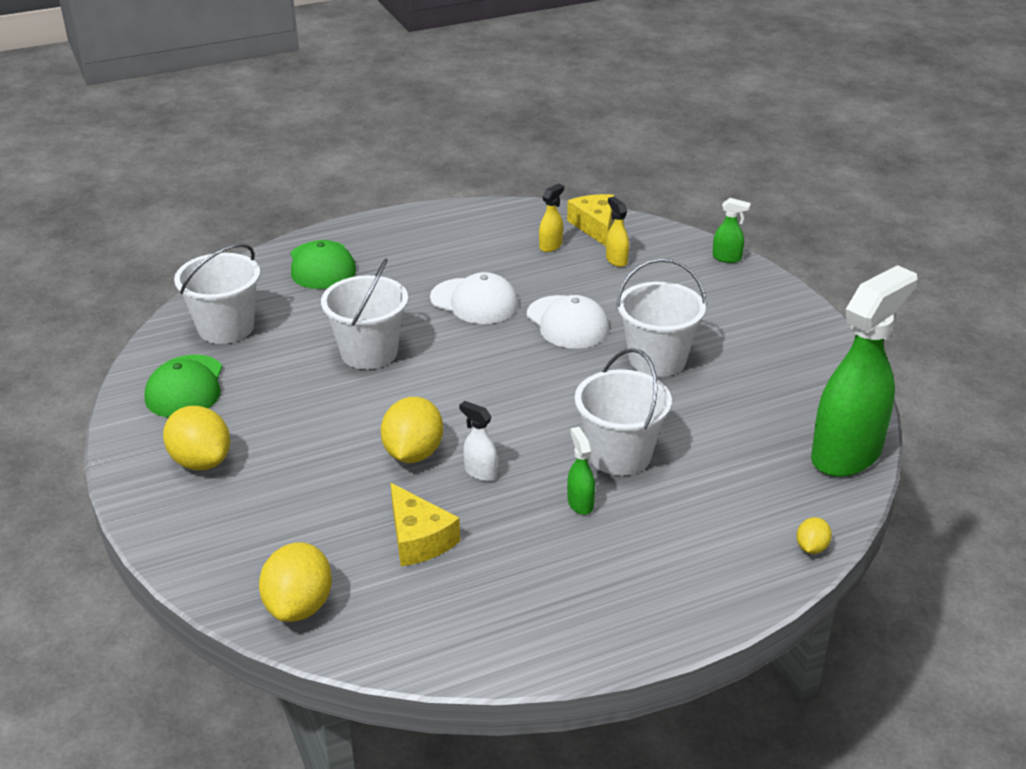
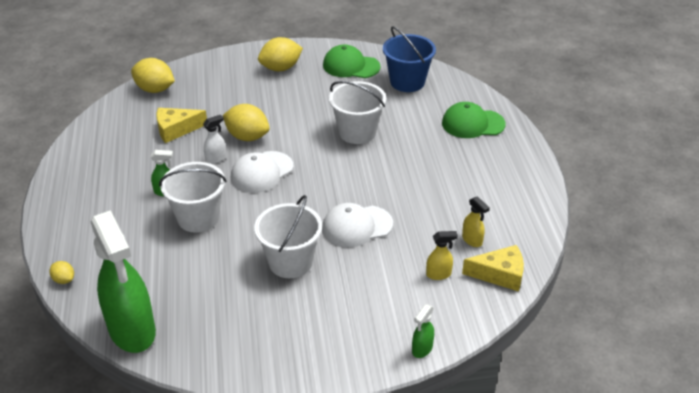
camera: 105 degrees right, 5 degrees up
white bucket [174,243,260,344] -> blue bucket [383,26,436,92]
white cap [430,272,518,324] -> white cap moved to [231,151,294,193]

